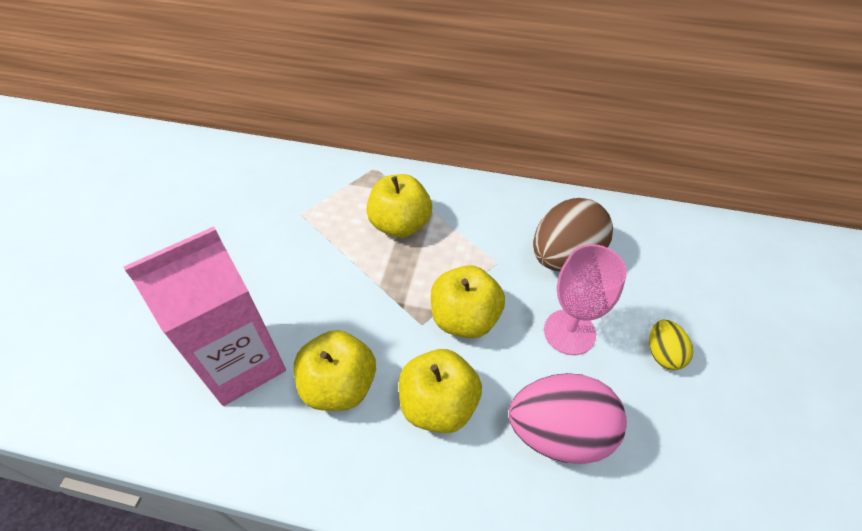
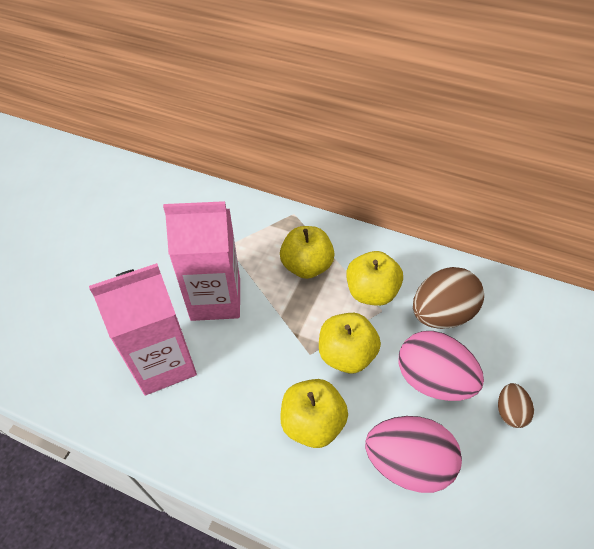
camera: 10 degrees right, 0 degrees up
yellow apple [294,330,376,411] -> yellow apple moved to [346,251,403,306]
pink goblet [544,244,627,355] -> pink egg [398,331,484,401]
yellow egg [649,320,693,370] -> brown egg [498,383,534,428]
none -> pink carton [163,201,240,321]

